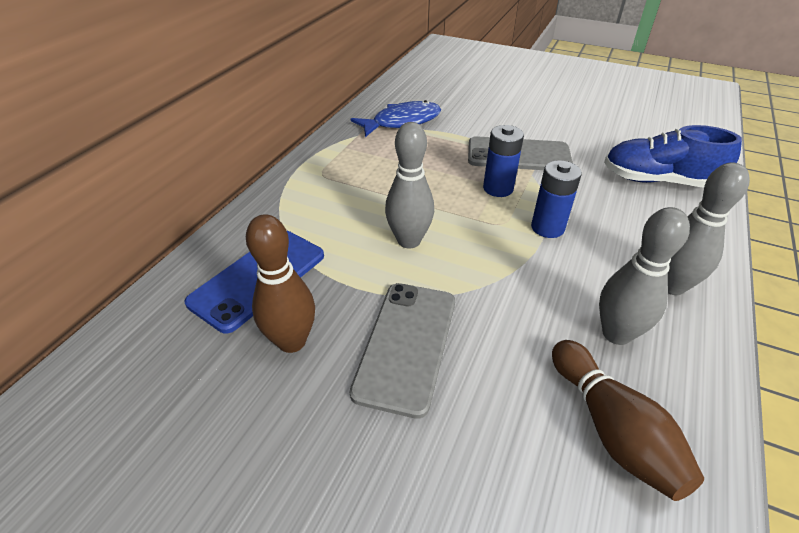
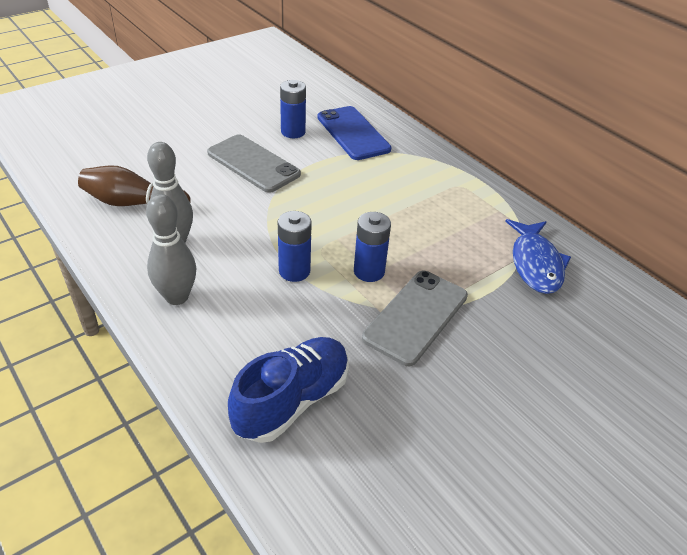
camera: 115 degrees right, 0 degrees up
brown bowling pin [246,214,315,353] -> blue battery [280,80,306,138]
grey bowling pin [385,122,434,249] -> none

